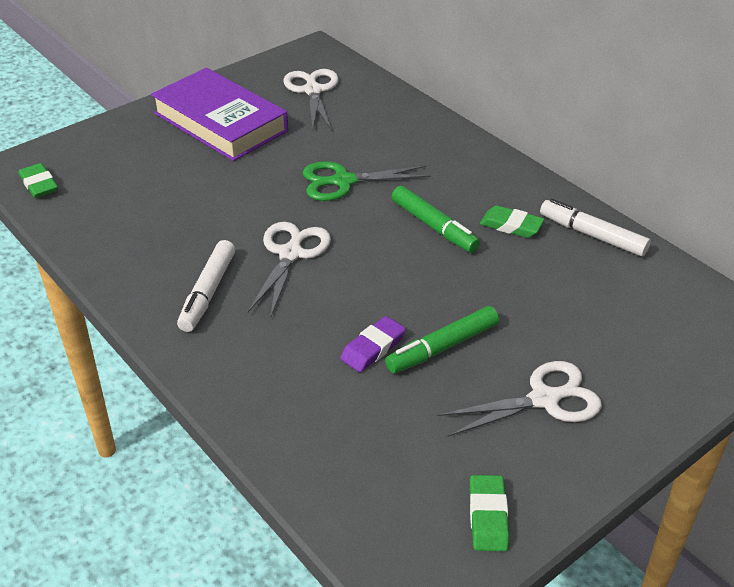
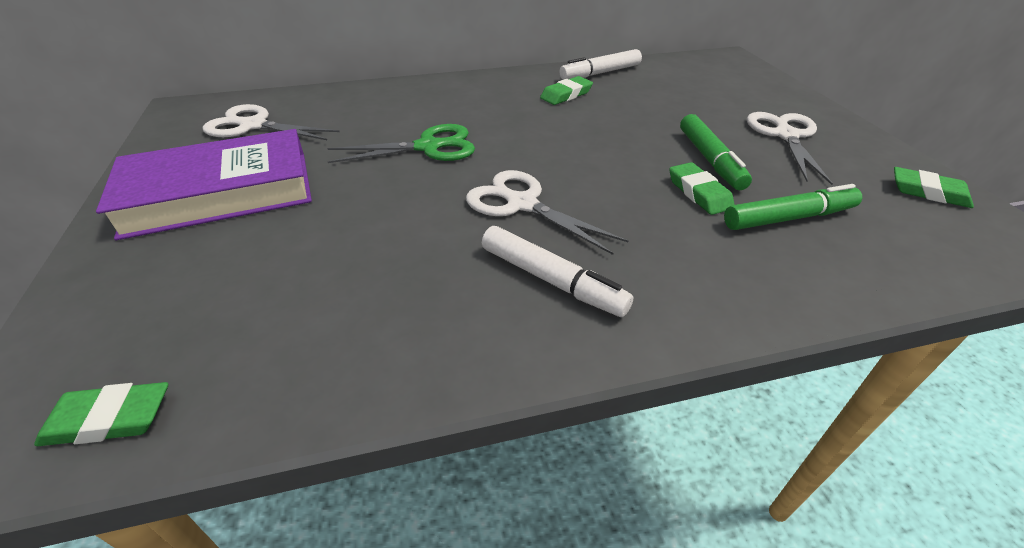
camera: 65 degrees left, 0 degrees up
green scissors [303,161,431,201] -> green scissors turned 120 degrees counterclockwise [327,124,475,163]
purple eraser [340,316,406,372] -> green eraser [669,162,735,215]
green marker [392,186,480,253] -> green marker moved to [724,184,862,230]

